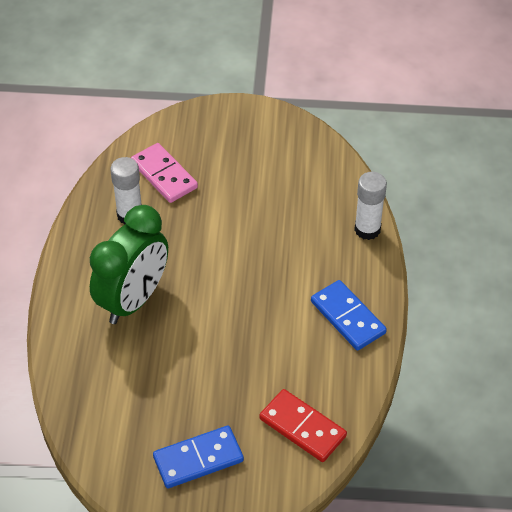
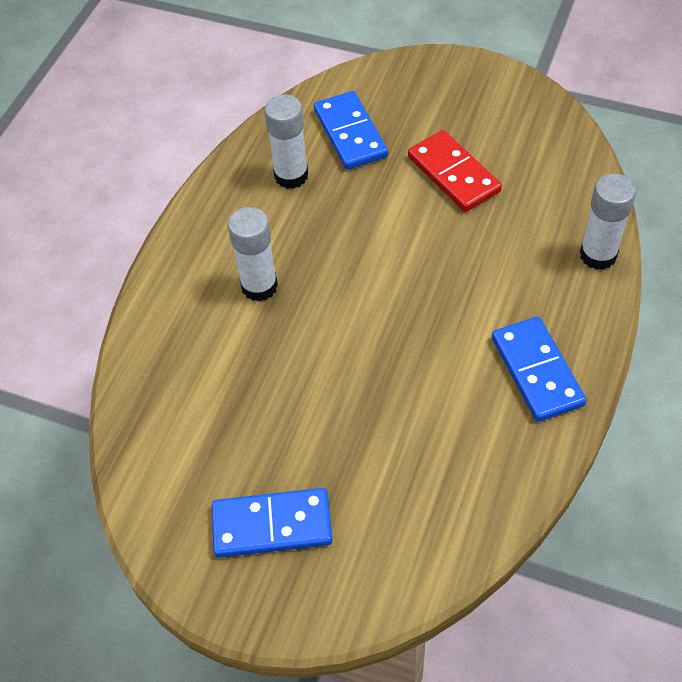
camera: 20 degrees right, 5 degrees up
green clock [90,205,168,324] -> white glue stick [228,207,278,302]
pink domino [131,143,198,203] -> blue domino [314,91,388,170]
red domino [259,389,347,462] -> red domino moved to [408,130,502,212]

